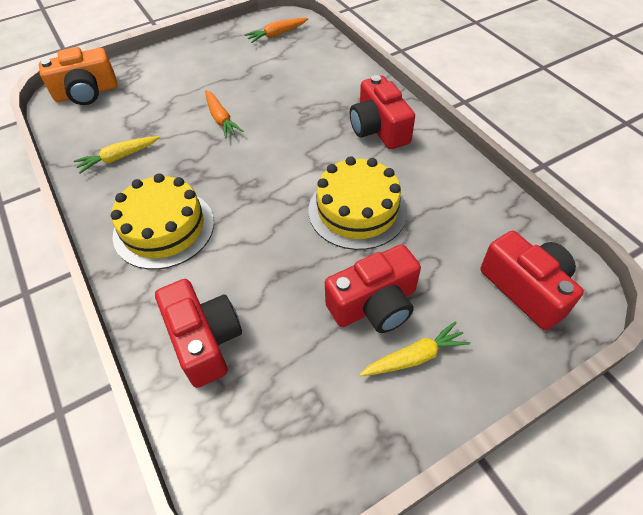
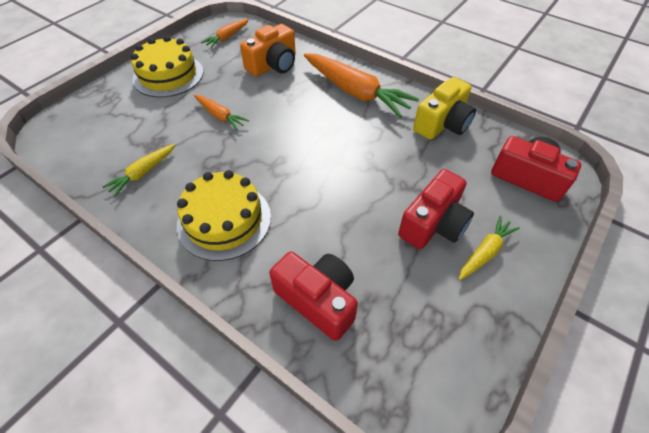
camera: 25 degrees left, 0 degrees up
orange camera [39,47,117,105] -> orange camera moved to [240,24,296,77]
yellow cake [309,156,407,250] -> yellow cake moved to [130,36,203,97]
red camera [350,75,415,149] -> orange carrot [304,54,419,118]
none -> yellow camera [413,77,476,140]

